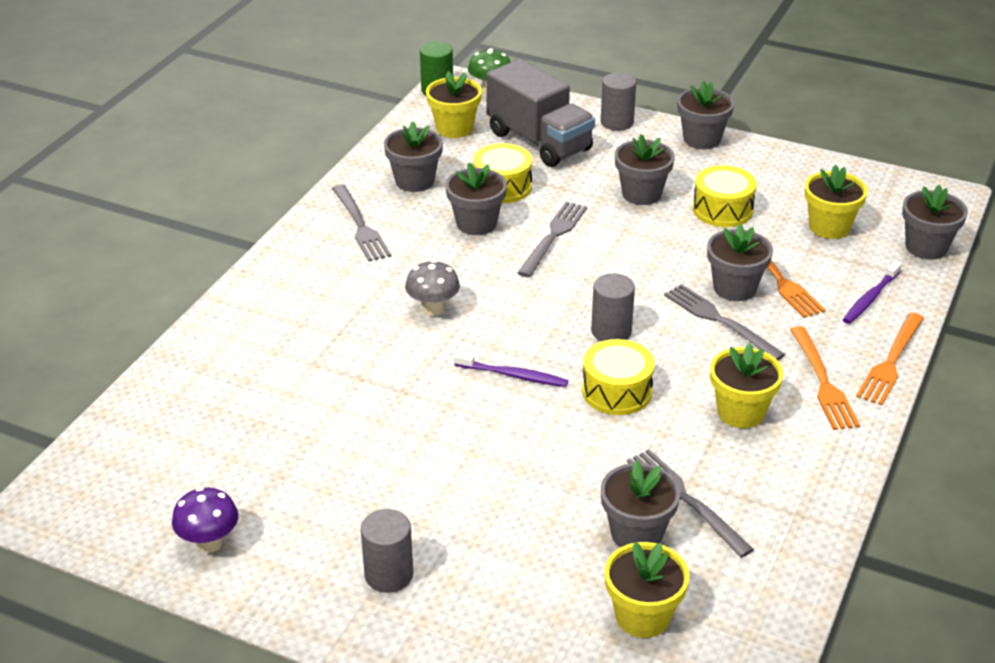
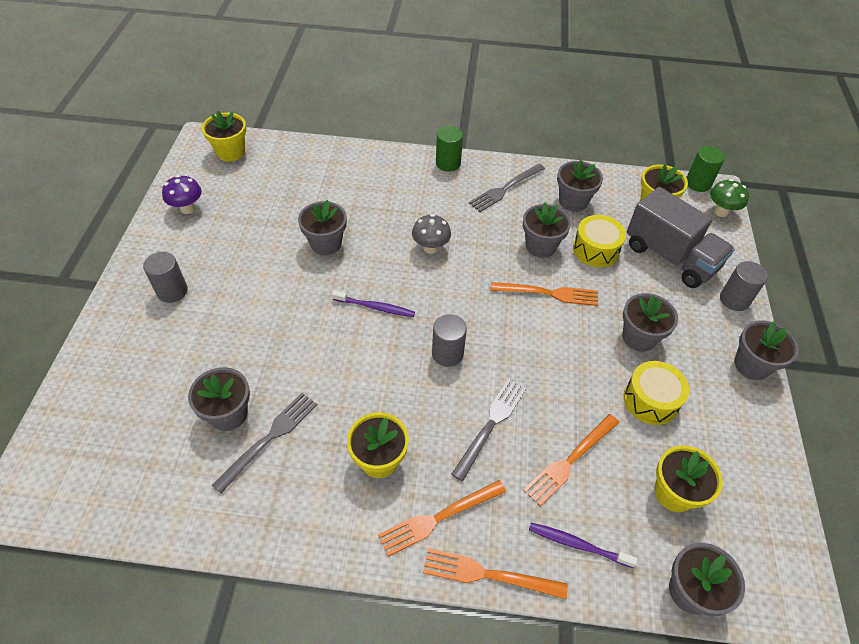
camera: 70 degrees right, 15 degrees up
purple toothbrush [454,352,568,387] -> purple toothbrush turned 75 degrees counterclockwise [332,290,415,317]
grey truck [486,59,595,167] -> grey truck turned 75 degrees counterclockwise [627,187,735,288]
grey fork [518,201,587,277] -> orange fork [490,282,598,306]
yellow drum [582,339,655,415] -> none
yellow flower pot [604,542,690,638] -> yellow flower pot moved to [202,111,246,162]
grey flower pot [707,224,773,301] -> grey flower pot moved to [298,200,347,255]
none -> green cylinder [436,126,463,172]

